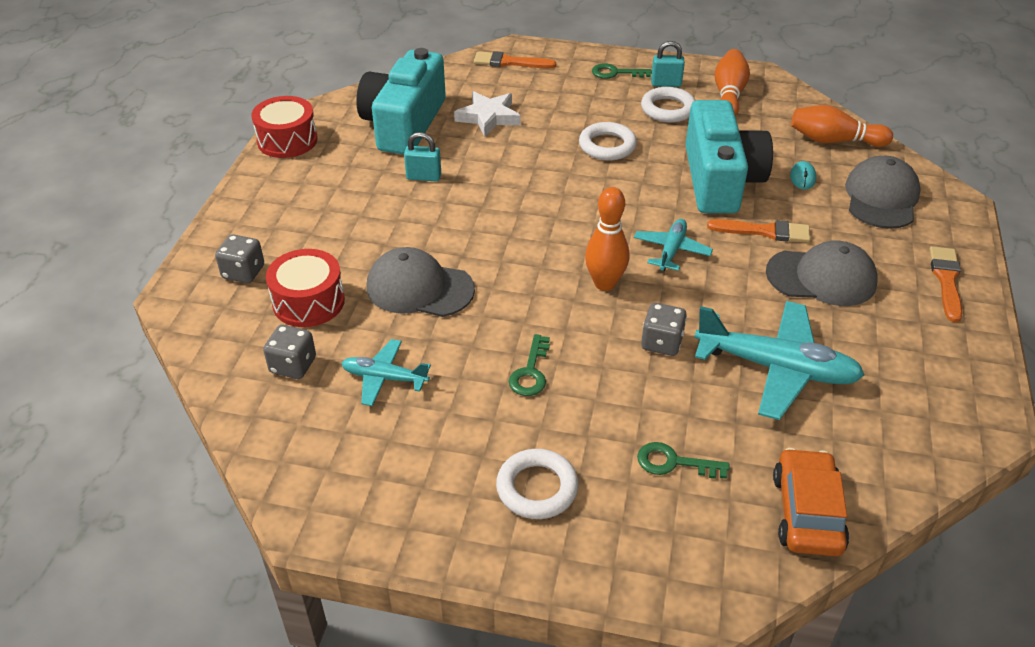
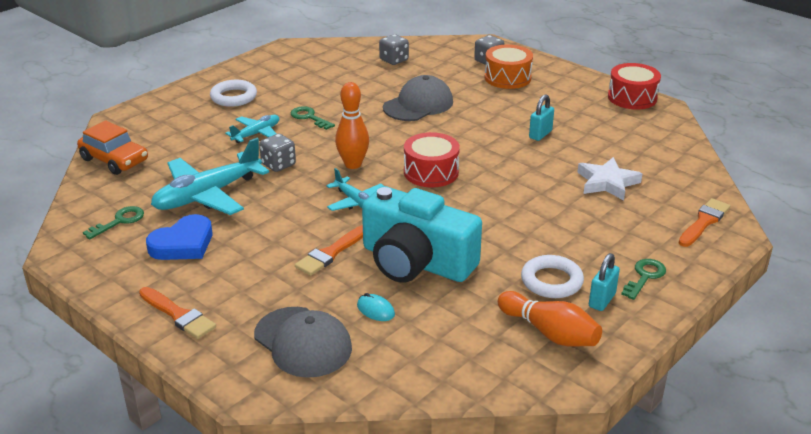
camera: 120 degrees right, 10 degrees down
red drum [266,249,345,327] -> red drum moved to [404,132,460,188]
turquoise plane [341,339,431,406] -> turquoise plane moved to [225,115,279,143]
turquoise camera [356,48,446,154] -> none
white ring [579,122,637,160] -> none
green key [637,442,730,479] -> green key moved to [83,206,144,239]
grey cap [766,240,878,306] -> none
orange bowling pin [791,105,893,147] -> none
none -> blue heart [146,214,212,260]
none -> orange drum [485,44,533,89]

